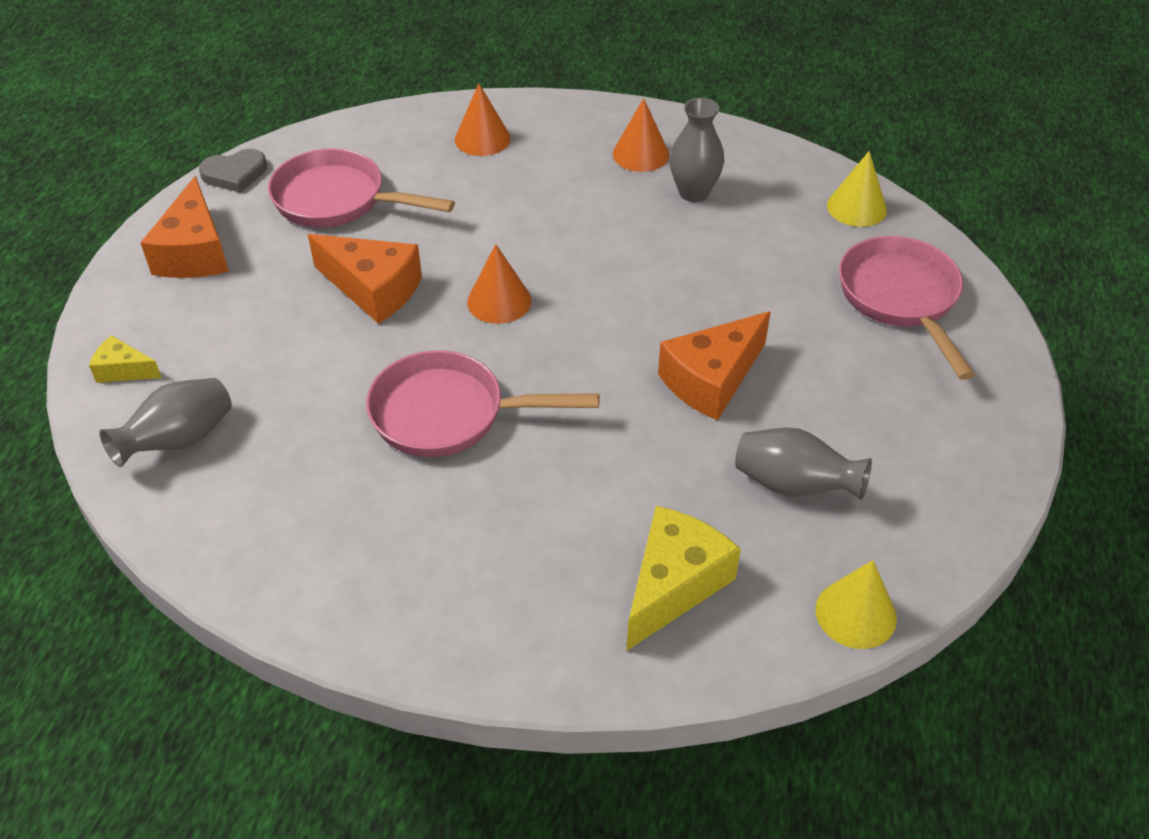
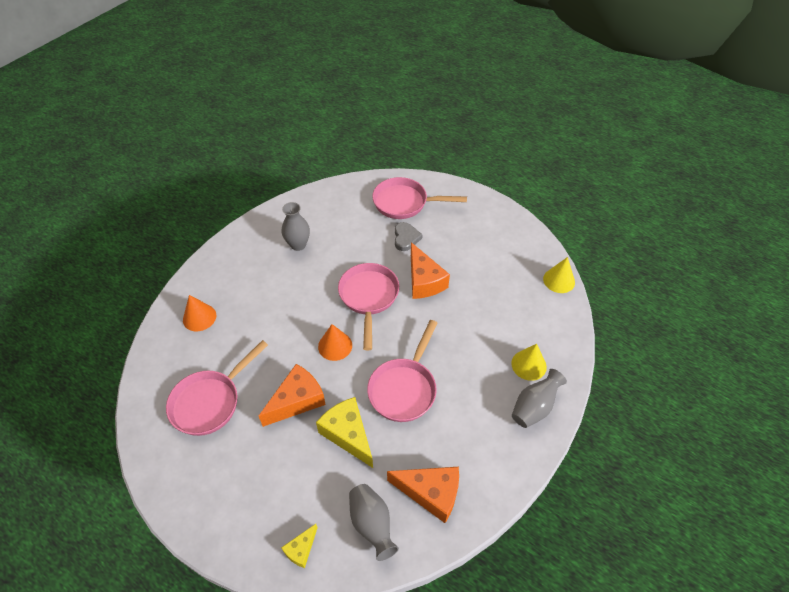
camera: 70 degrees left, 5 degrees up
orange cheese [140,176,229,278] -> orange cheese moved to [387,467,459,523]
grey heart [199,149,267,193] -> grey heart moved to [395,222,423,251]
orange cone [613,98,669,172] -> none
yellow cheese [627,506,741,650] -> yellow cheese moved to [316,397,373,468]
grey vase [735,428,872,500] -> grey vase moved to [512,369,567,428]
yellow cone [827,151,887,227] -> yellow cone moved to [511,344,547,381]
none -> pink pan [338,263,399,350]

